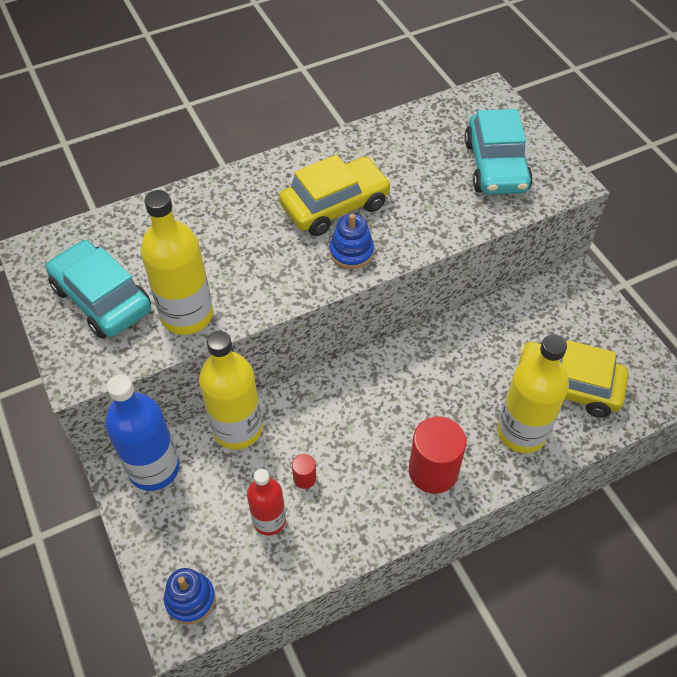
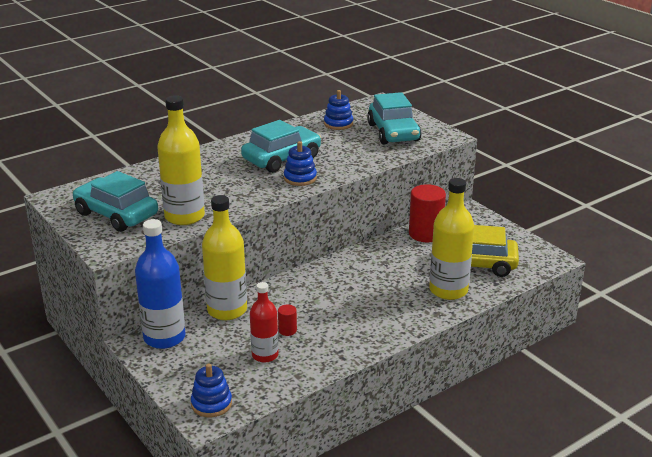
camera: 10 degrees left, 25 degrees down
yellow car [279,155,391,236] -> turquoise car [241,120,321,173]
red cylinder [409,416,467,494] -> red cylinder moved to [409,184,446,242]
none -> blue stacking toy [324,90,353,130]

